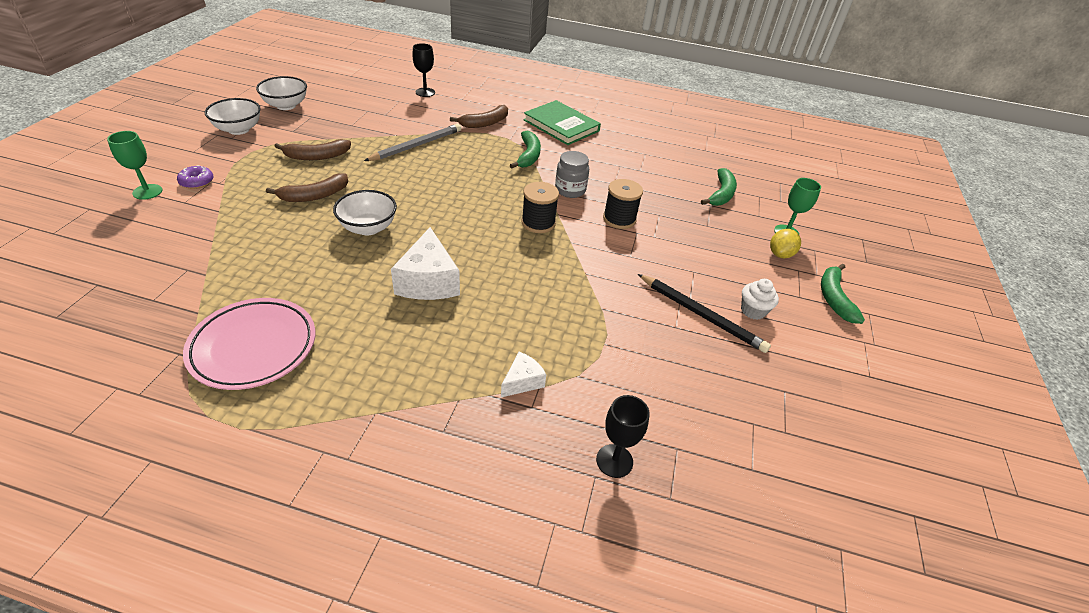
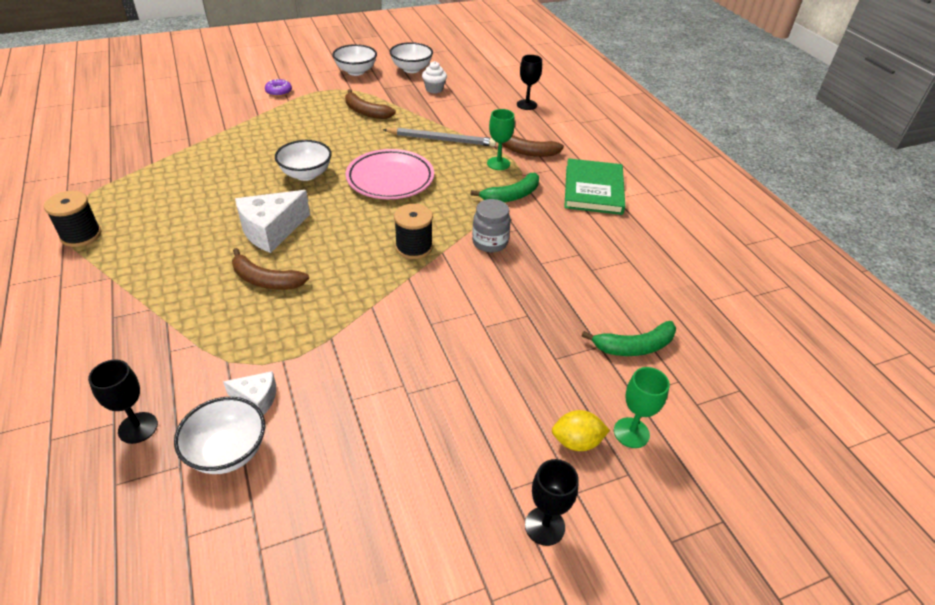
camera: 55 degrees right, 0 degrees up
green goblet [107,131,162,200] -> green goblet moved to [487,109,515,170]
pink plate [183,298,316,390] -> pink plate moved to [346,149,434,199]
brown banana [266,173,348,202] -> brown banana moved to [232,248,309,290]
white cheese [501,352,546,397] -> white cheese moved to [223,371,276,415]
black spool [603,179,643,229] -> black spool moved to [44,191,101,247]
black pencil [638,274,771,353] -> none
white cupcake [741,279,779,320] -> white cupcake moved to [422,61,447,93]
green banana [821,264,865,324] -> black goblet [525,459,579,546]
none -> white bowl [174,397,265,474]

